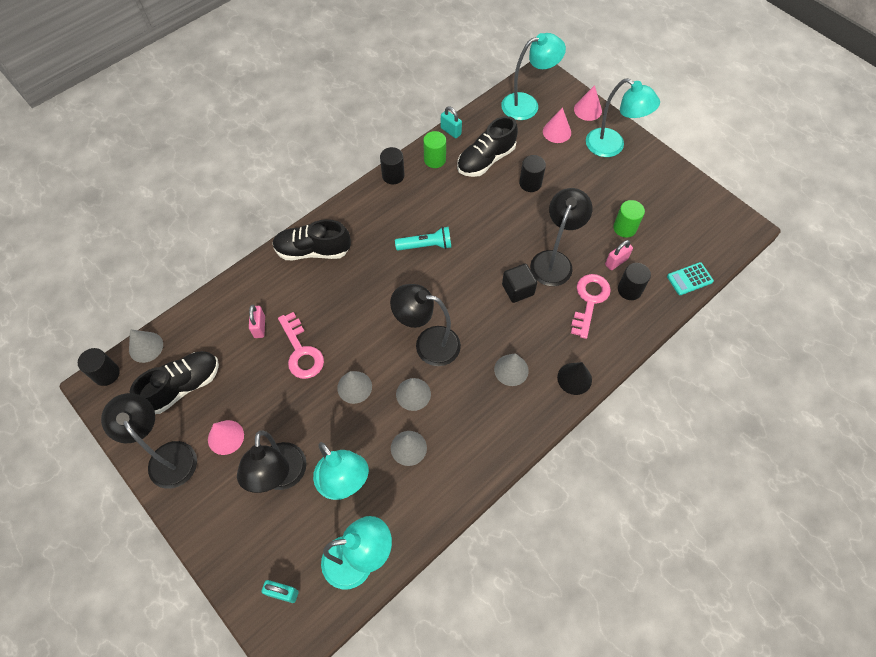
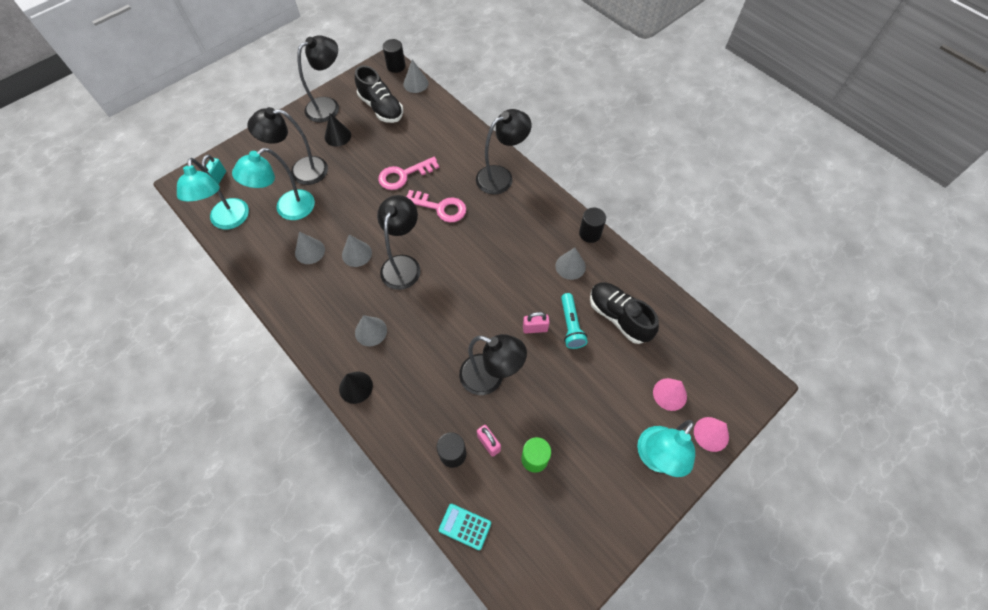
camera: 90 degrees right, 0 degrees up
pink cone [208,420,244,455] -> black cone [325,113,351,147]
pink padlock [249,305,265,338] -> pink padlock moved to [523,312,550,333]
black shoe [272,219,351,260] -> black lamp [476,109,532,195]
grey cone [337,371,372,404] -> grey cone moved to [555,248,586,280]
turquoise flashlight [395,227,451,251] -> turquoise flashlight moved to [561,293,588,349]
green cylinder [423,131,446,168] -> none
turquoise padlock [441,107,462,138] -> none
turquoise lamp [501,33,566,120] -> none
black cube [502,264,537,303] -> none
black cylinder [519,155,546,192] -> none
pink key [571,274,611,339] -> pink key moved to [405,190,466,222]
turquoise calculator [667,262,714,295] -> turquoise calculator turned 45 degrees counterclockwise [439,504,491,550]

